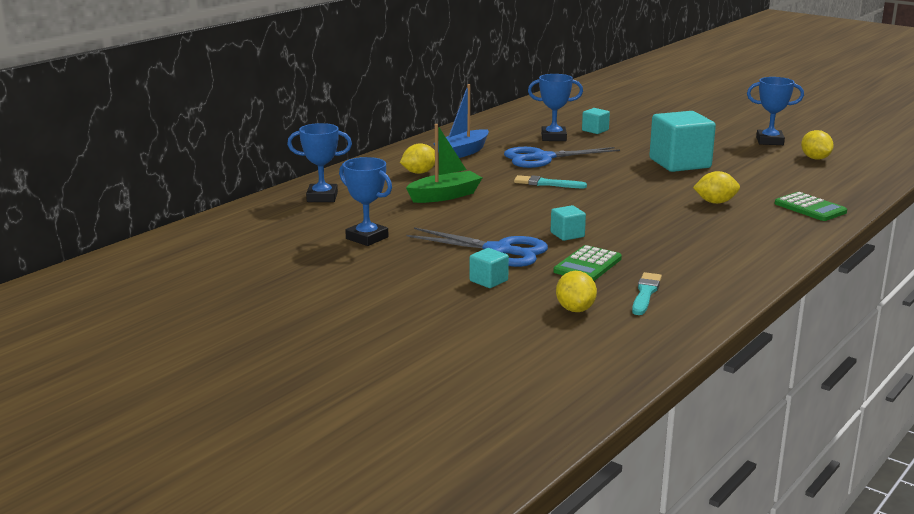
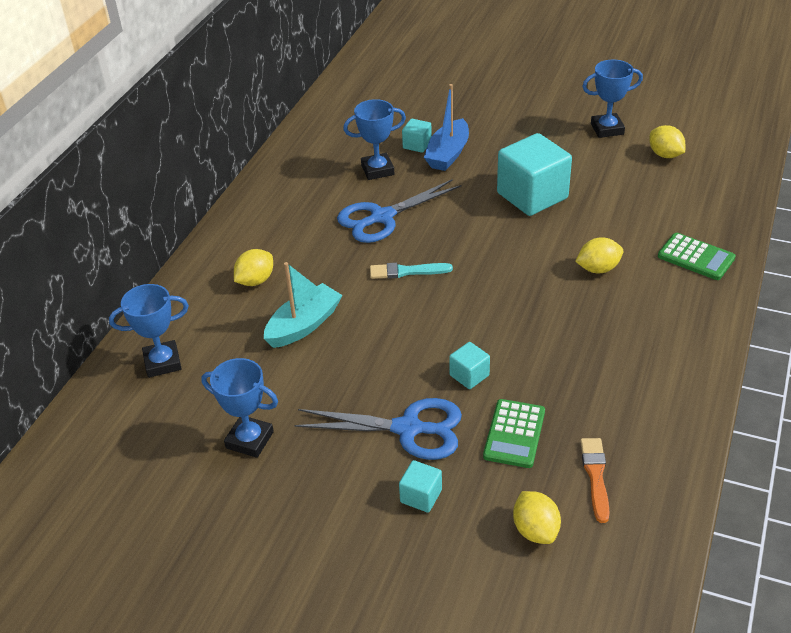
camera: 15 degrees left, 20 degrees up
green boat [406,124,482,203] -> turquoise boat [264,262,343,348]
blue boat [433,84,489,158] -> blue boat moved to [424,84,469,171]
turquoise brush [632,272,662,315] -> orange brush [580,438,610,523]

